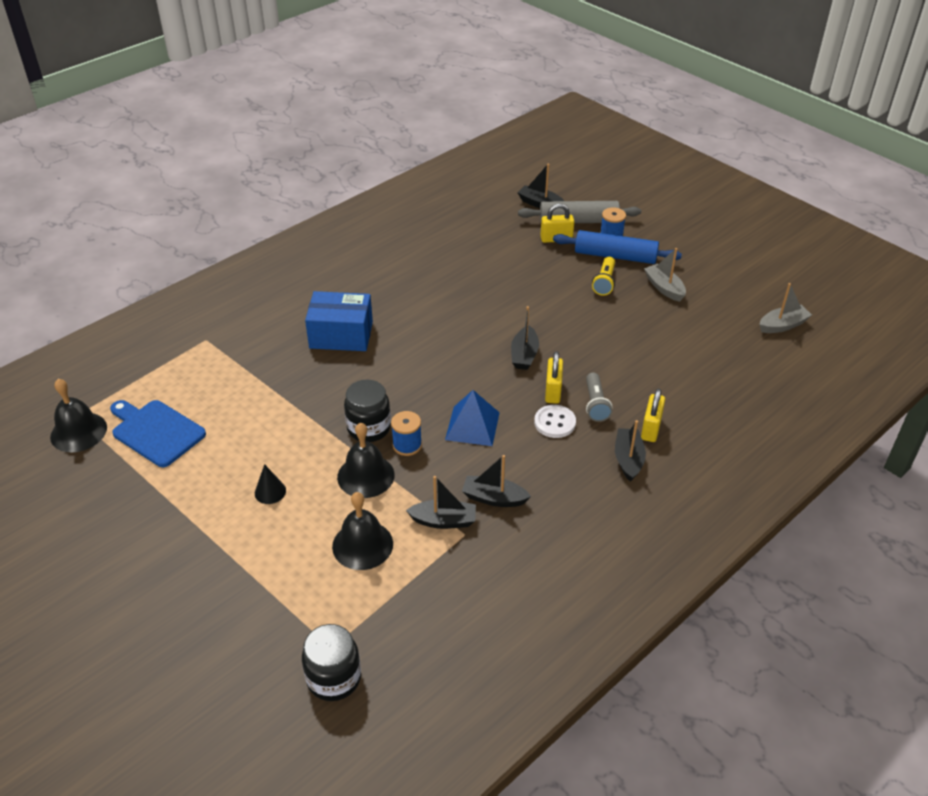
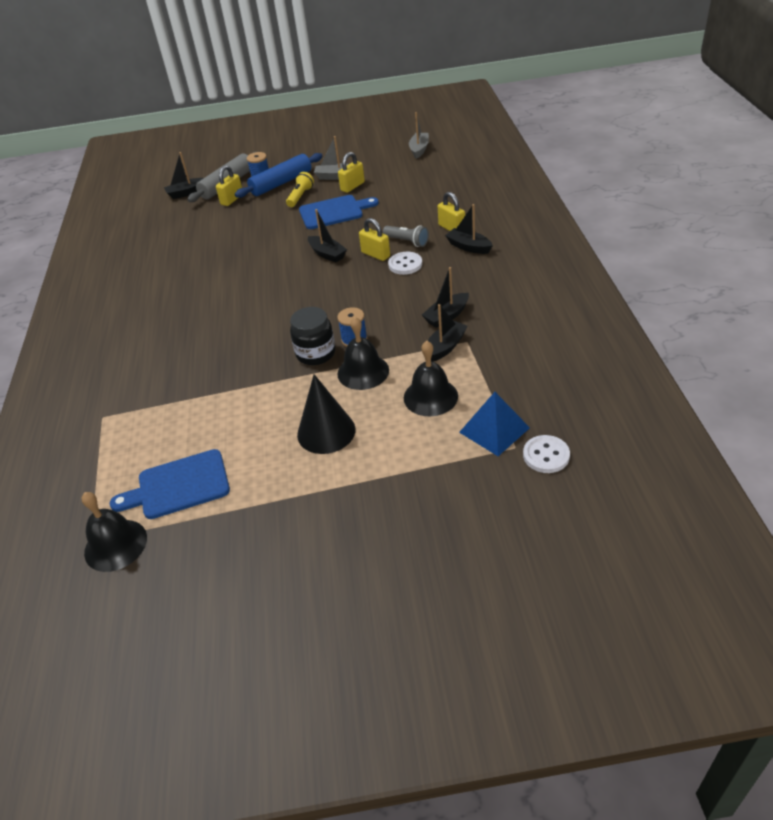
camera: 50 degrees left, 0 degrees up
black cone [255,464,286,504] -> black cone [297,374,355,454], size x1.94
black jar [302,624,361,701] -> white button [523,435,570,473]
blue box [305,291,373,351] -> none
blue pyramid [445,390,500,446] -> blue pyramid moved to [459,392,530,456]
yellow flashlight [592,257,615,296] -> yellow flashlight turned 120 degrees counterclockwise [286,172,314,207]
none -> blue cutting board [299,195,379,229]
none -> yellow padlock [338,152,365,193]

